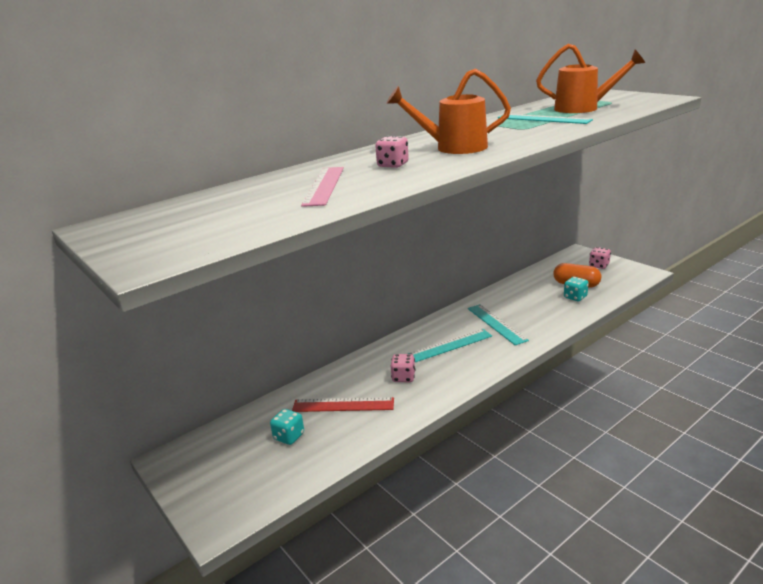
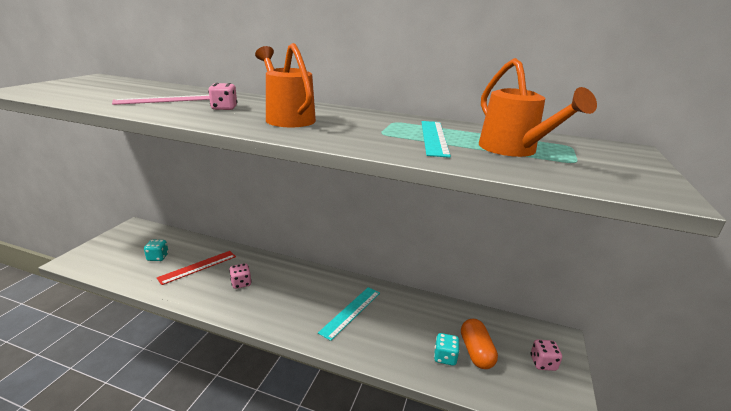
camera: 55 degrees right, 0 degrees up
red ruler [292,397,394,412] -> red ruler turned 75 degrees clockwise [157,251,236,285]
turquoise ruler [408,329,492,362] -> none

